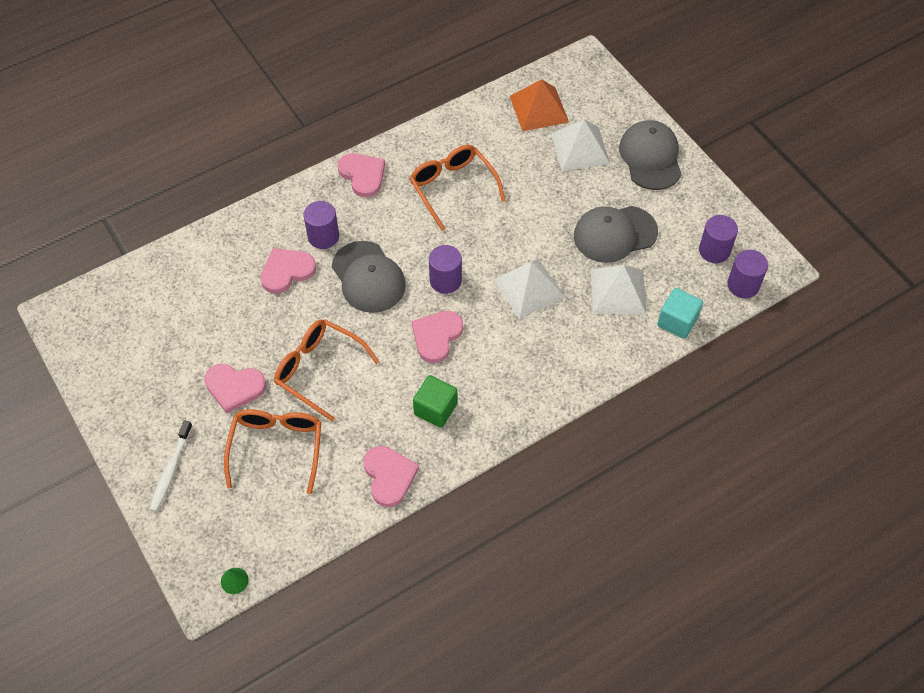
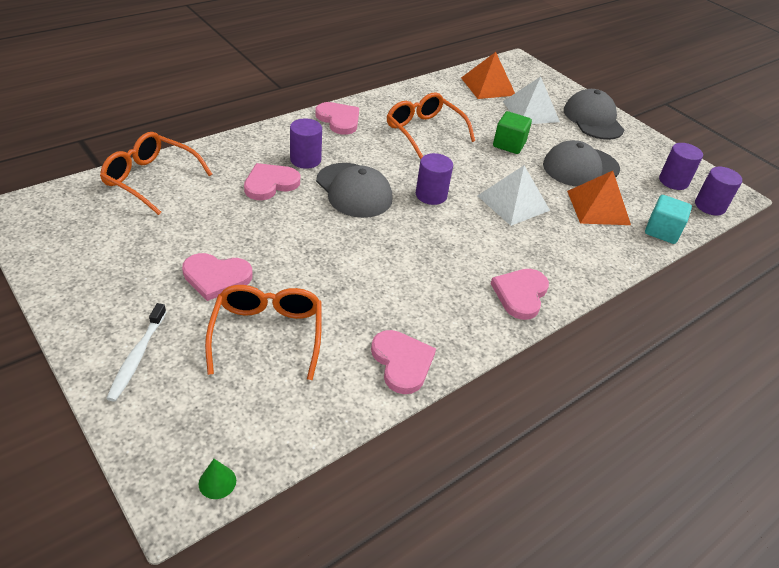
camera: 10 degrees left, 15 degrees down
orange glasses [274,319,380,422] -> orange glasses moved to [100,132,212,215]
pink heart [412,311,463,363] -> pink heart moved to [491,269,549,320]
green cube [413,375,457,428] -> green cube moved to [493,111,532,154]
white pyramid [591,265,647,315] -> orange pyramid [567,171,631,225]

